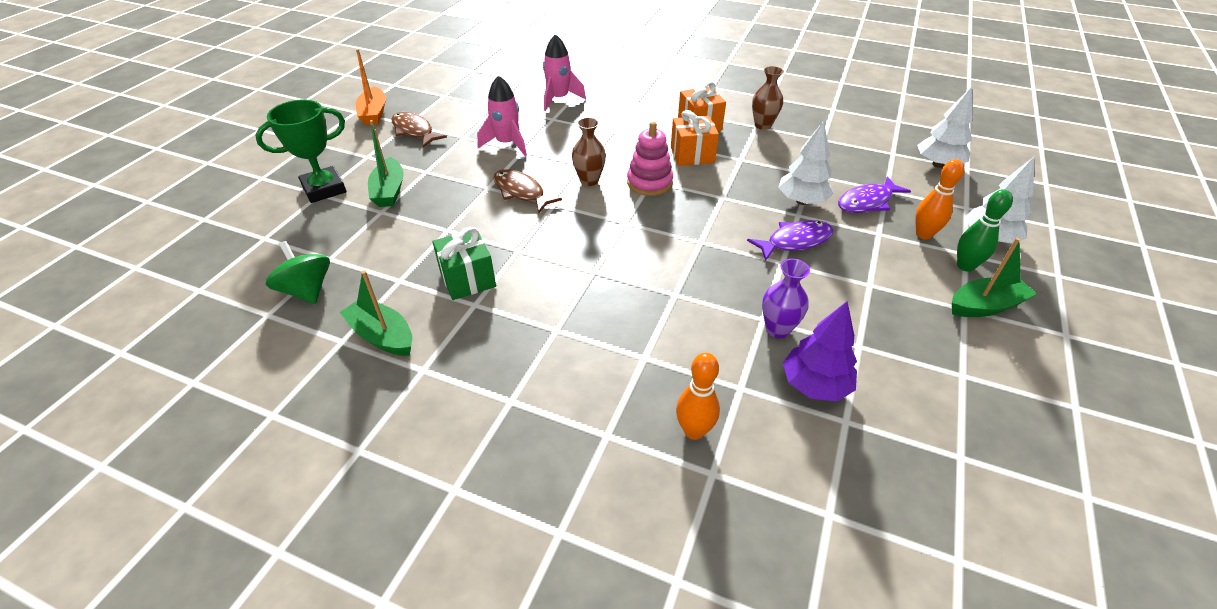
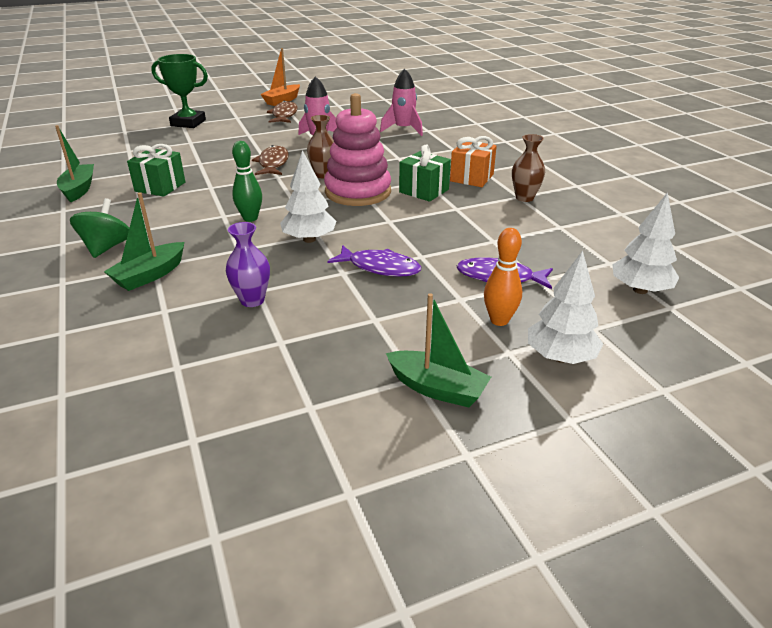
camera: 45 degrees right, 10 degrees down
green spinning top [266,241,330,304] -> green spinning top moved to [70,198,129,258]
green boat [368,120,404,207] -> green boat moved to [104,192,184,291]
pink stacking toy [627,121,673,196] -> pink stacking toy [324,93,391,206], size x1.53
orange gift [671,110,719,166] -> green gift [399,144,451,202]
orange bowling pin [676,353,720,440] -> none
white tree [778,121,834,205] -> white tree moved to [280,150,336,243]
purple tree [783,301,857,401] -> none
green bowling pin [957,189,1013,272] -> green bowling pin moved to [232,141,262,222]

